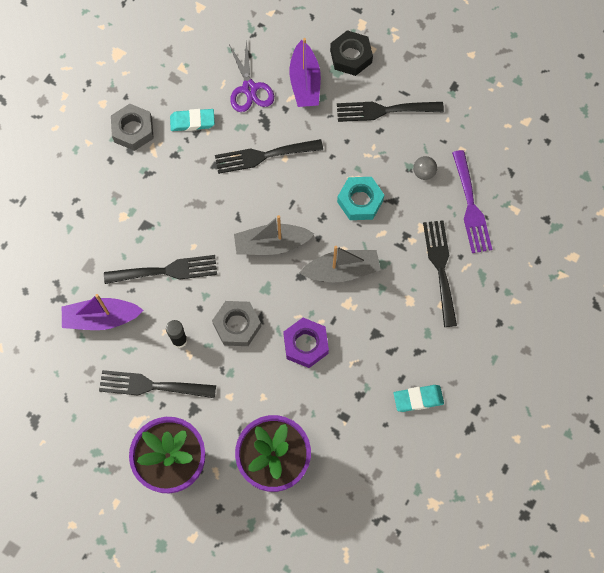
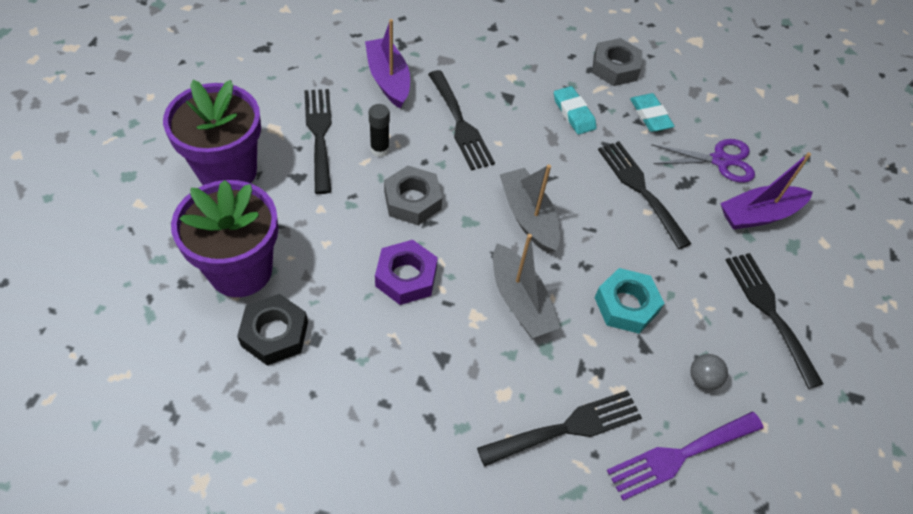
camera: 70 degrees right, 15 degrees down
purple scissors [229,39,274,112] -> purple scissors turned 150 degrees counterclockwise [652,139,755,183]
black nut [330,30,373,76] -> black nut moved to [237,294,308,366]
turquoise eraser [394,385,444,412] -> turquoise eraser moved to [554,86,596,135]

